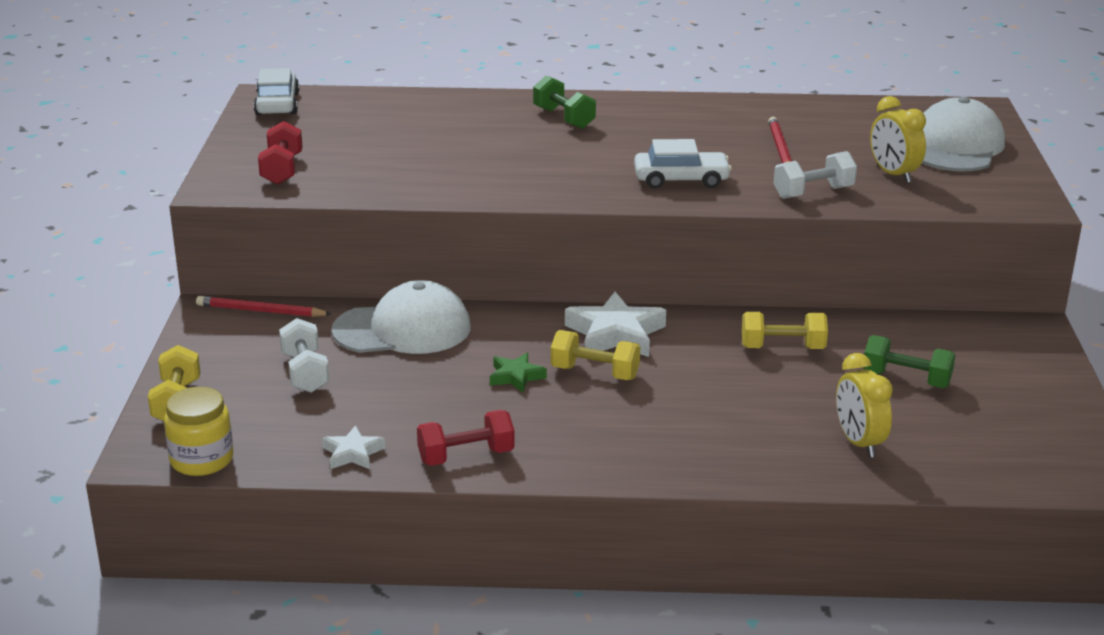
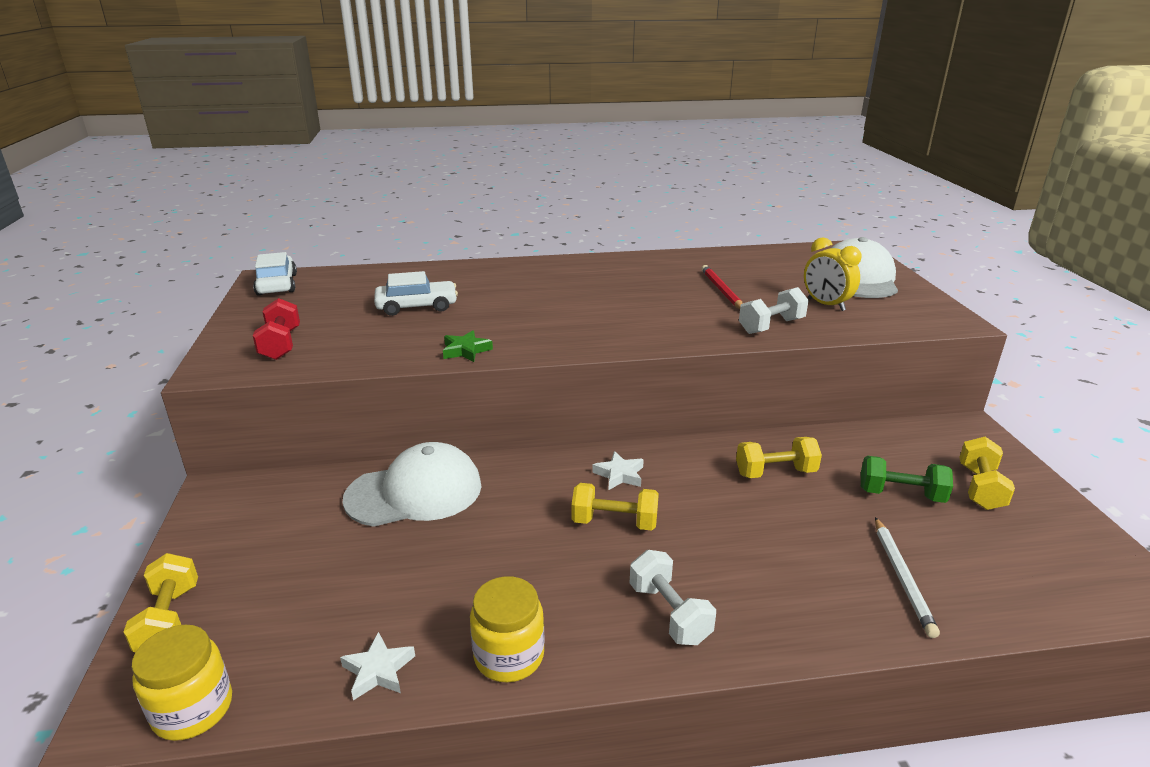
camera: 10 degrees left, 0 degrees up
red pencil [196,296,332,317] -> none
white dumbbell [279,318,330,393] -> white dumbbell moved to [630,550,716,645]
red dumbbell [417,410,515,466] -> yellow jar [470,576,545,683]
green star [490,353,547,392] -> green star moved to [443,330,493,362]
green dumbbell [533,75,596,129] -> none
white star [565,292,666,357] -> white star [592,451,644,490], size x0.55
white car [634,139,732,189] -> white car moved to [374,271,458,316]
yellow clock [836,353,893,458] -> white pencil [875,517,940,638]
none -> yellow dumbbell [959,437,1015,510]

